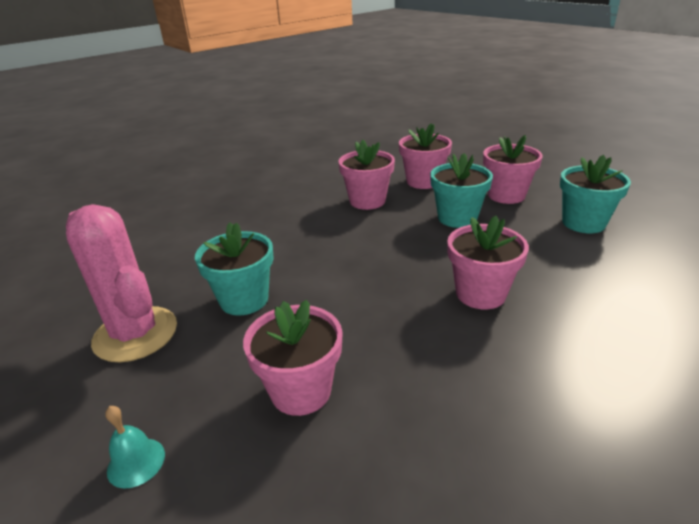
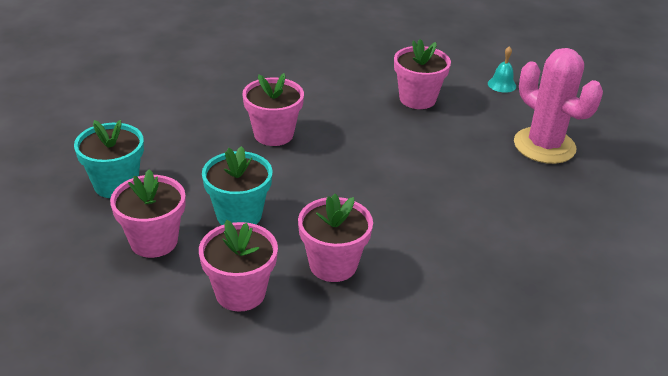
camera: 175 degrees left, 5 degrees up
turquoise flower pot [195,223,274,315] -> none

